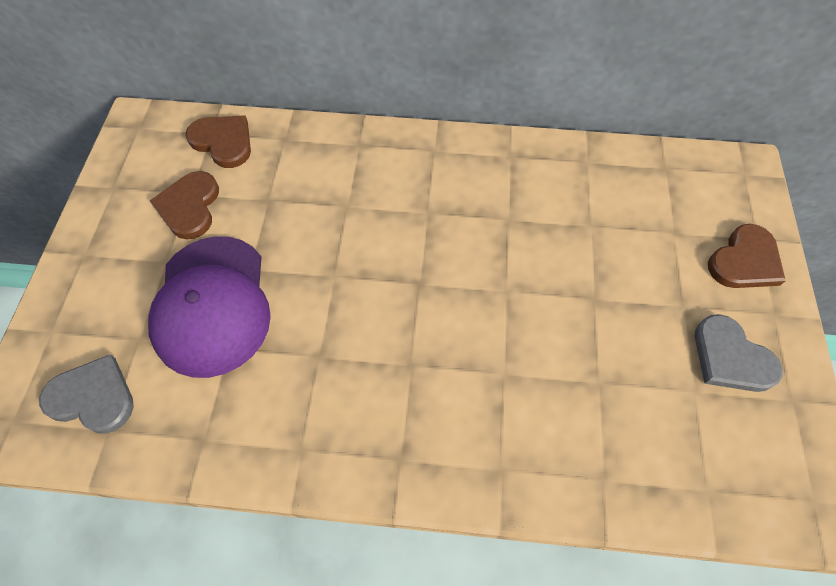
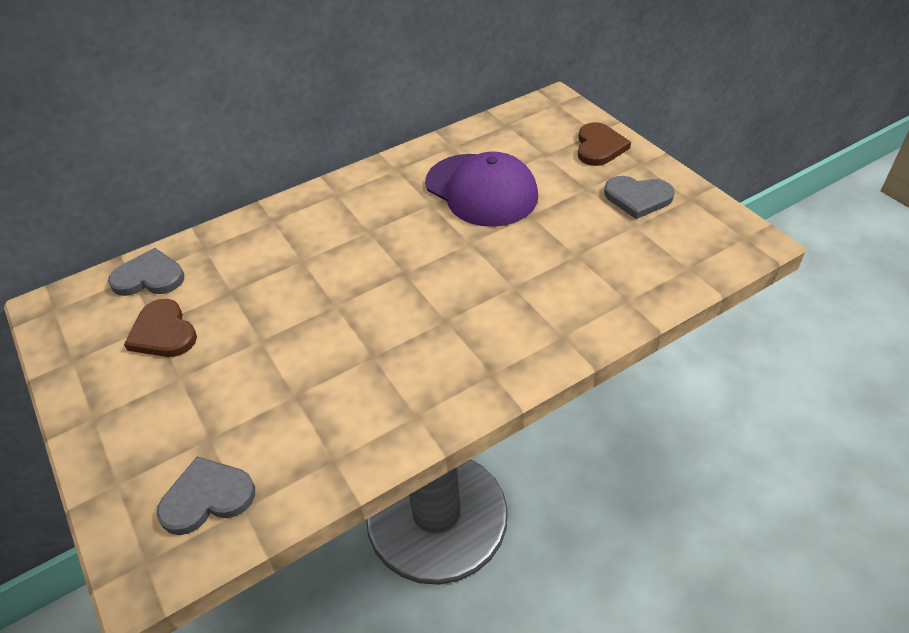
camera: 35 degrees left, 15 degrees down
purple cap [148,236,271,378] -> purple cap moved to [425,152,538,227]
brown heart [185,115,251,168] -> grey heart [108,248,184,296]

